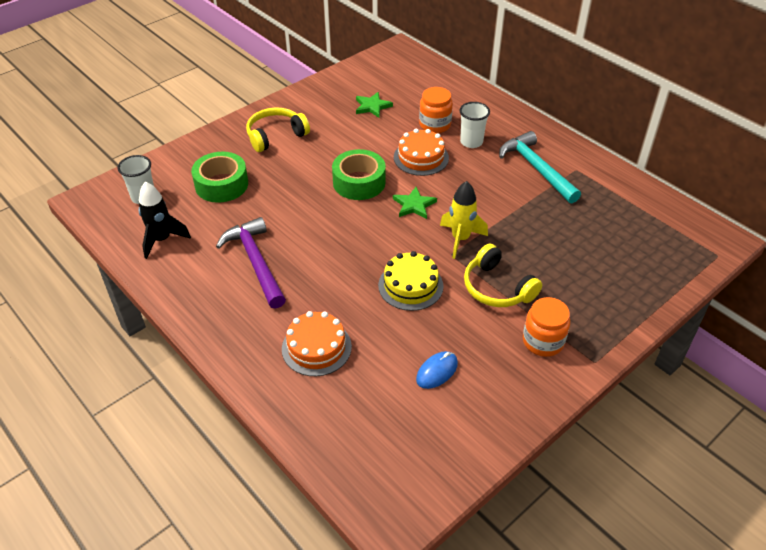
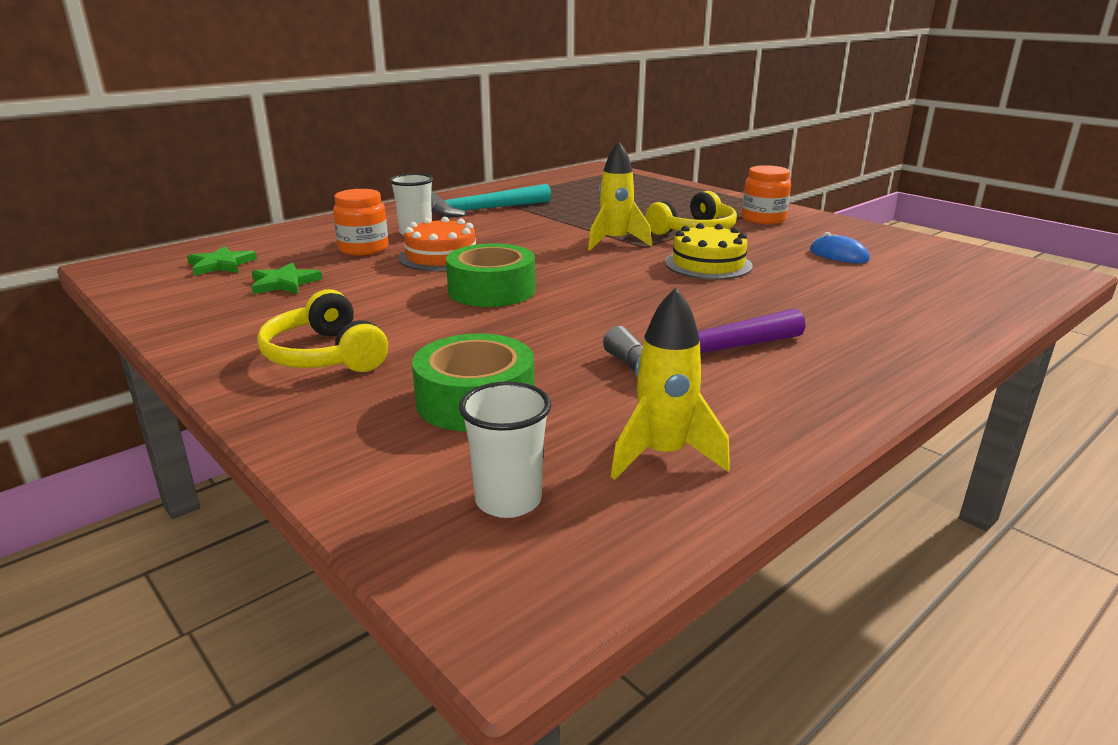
camera: 90 degrees left, 20 degrees down
black rocket [139,182,191,259] -> yellow rocket [611,288,730,480]
orange cake [282,311,352,376] -> none
green star [393,187,437,219] -> green star moved to [187,246,257,276]

